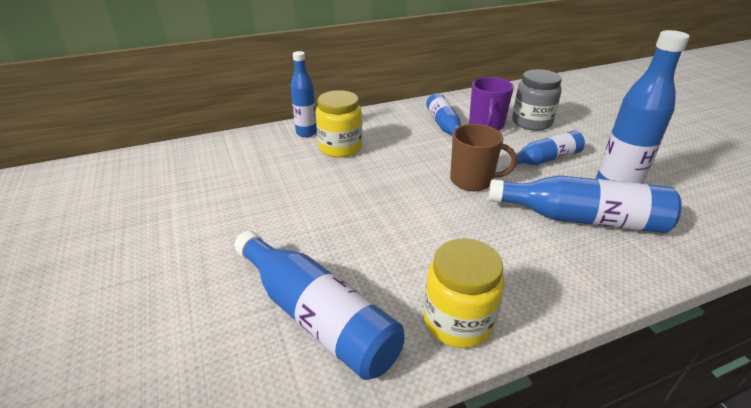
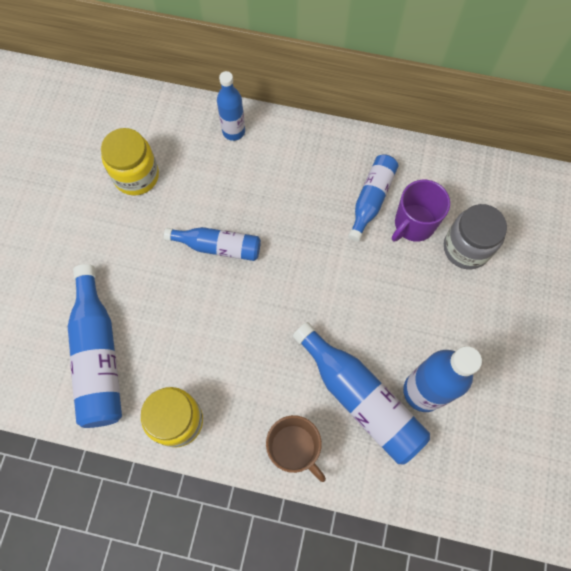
camera: 35 degrees right, 35 degrees up
yellow jar [315,90,362,158] -> yellow jar moved to [101,128,159,195]
brown mug [450,124,517,191] -> brown mug moved to [266,415,326,482]
blue bottle [503,130,585,167] -> blue bottle moved to [164,227,261,261]

